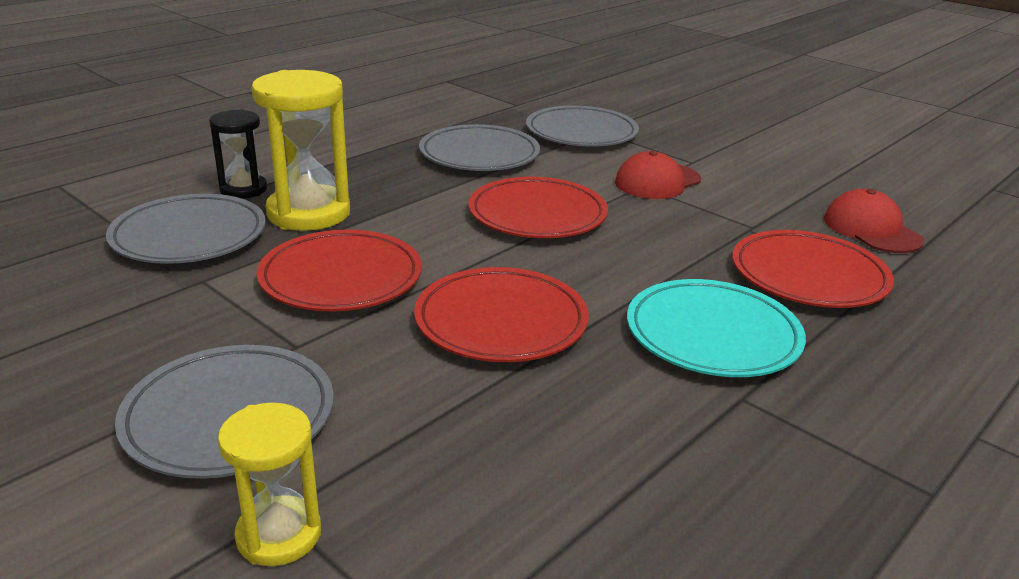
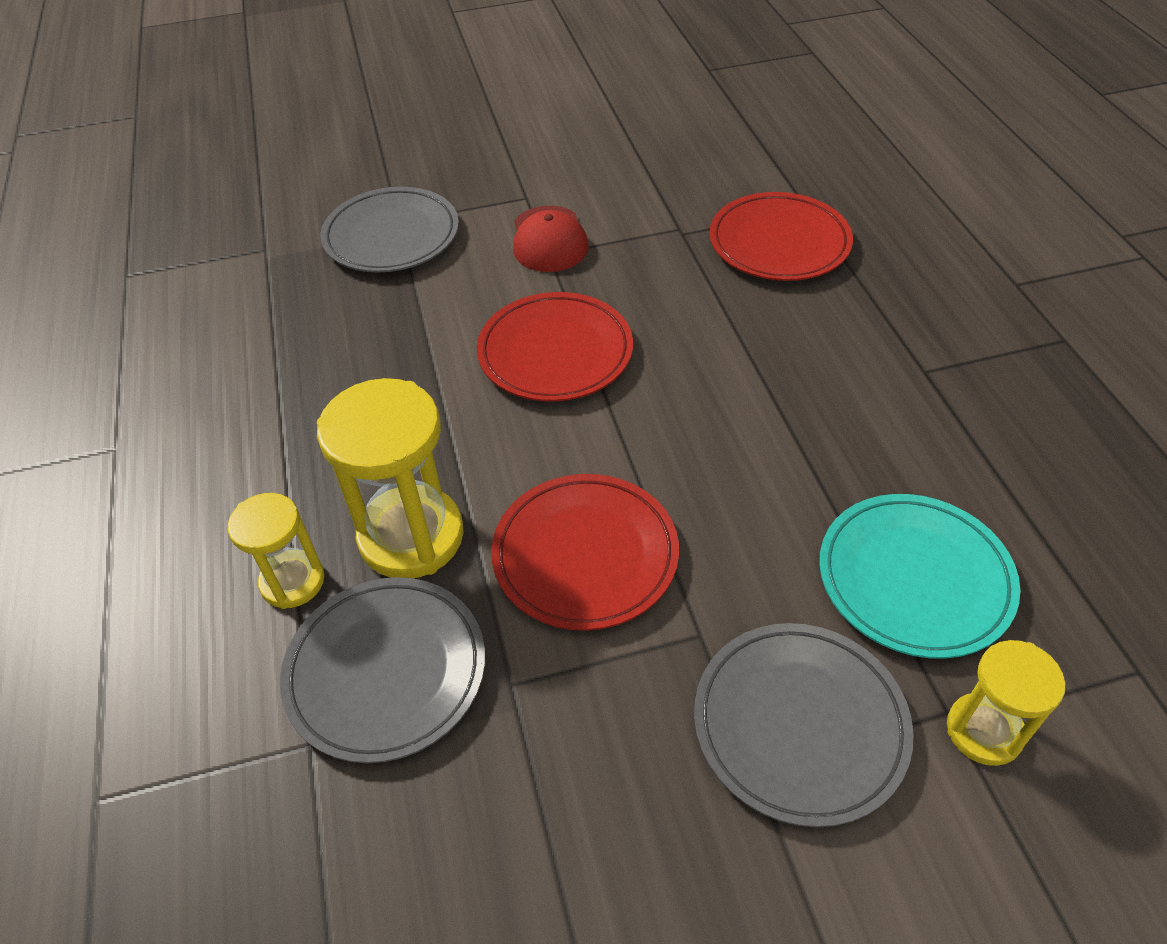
camera: 55 degrees left, 20 degrees up
black hourglass [209,109,267,199] -> yellow hourglass [227,493,325,609]
red plate [414,267,589,362] -> none
grey plate [419,124,540,171] -> none
turquoise plate [627,279,806,377] -> turquoise plate moved to [819,494,1020,659]
red cap [824,189,925,253] -> none

